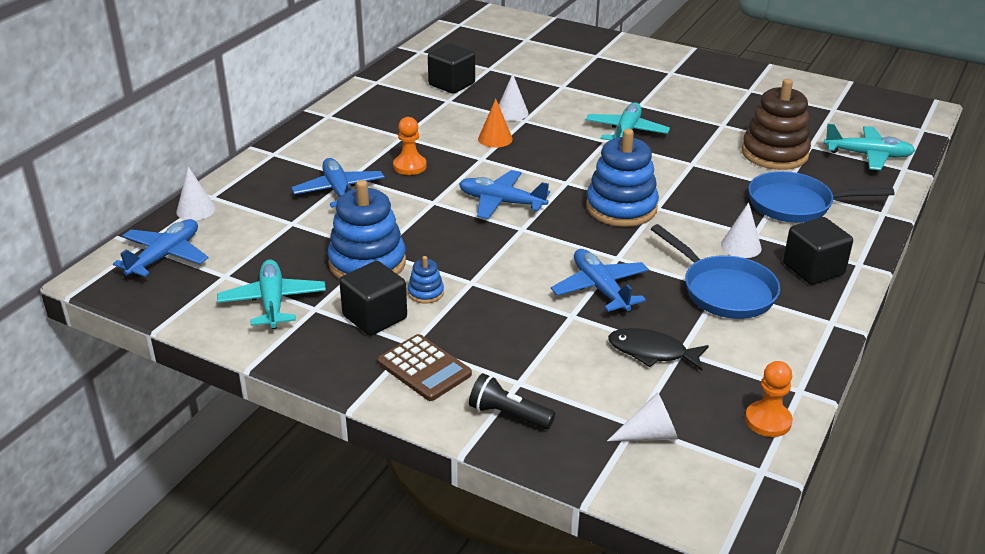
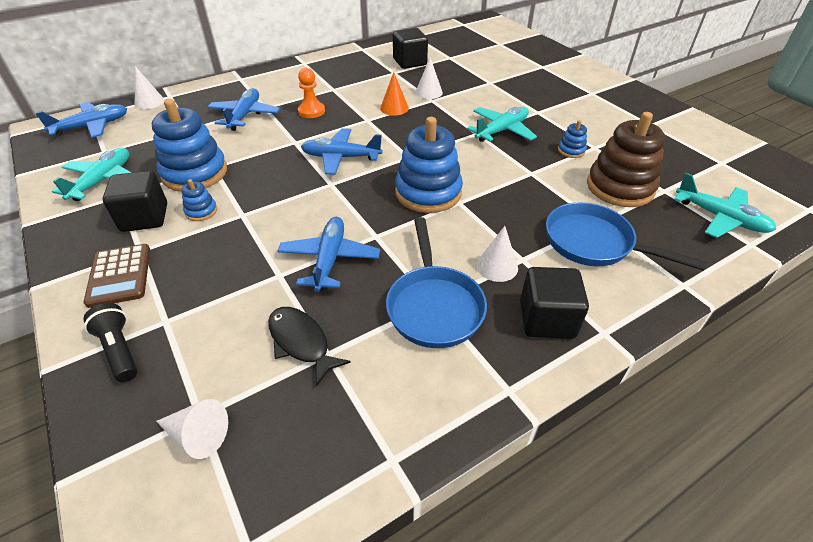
camera: 30 degrees right, 10 degrees up
blue plane [459,170,550,219] -> blue plane turned 45 degrees counterclockwise [301,128,382,175]
orange pawn [745,361,793,437] -> none
none -> blue stacking toy [558,120,587,158]

